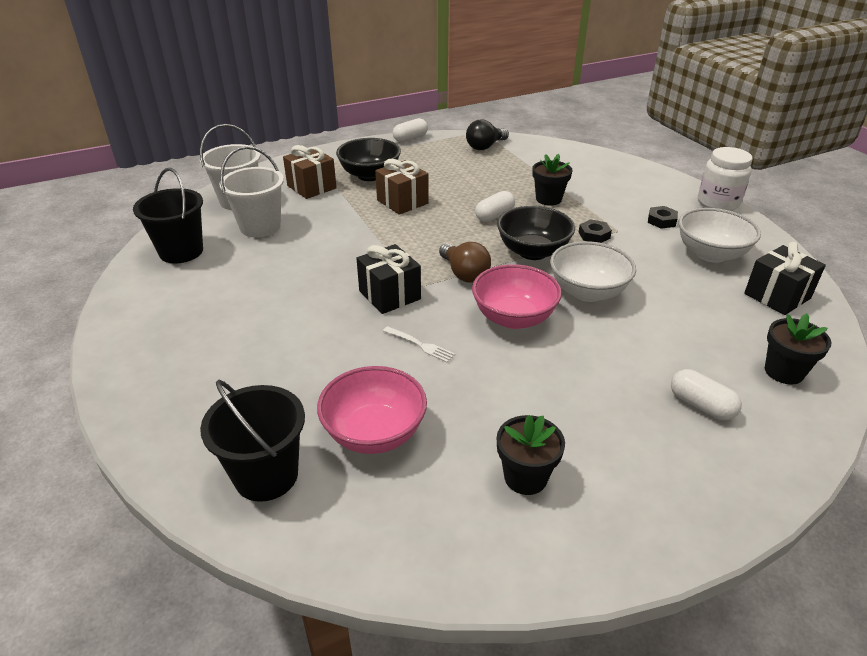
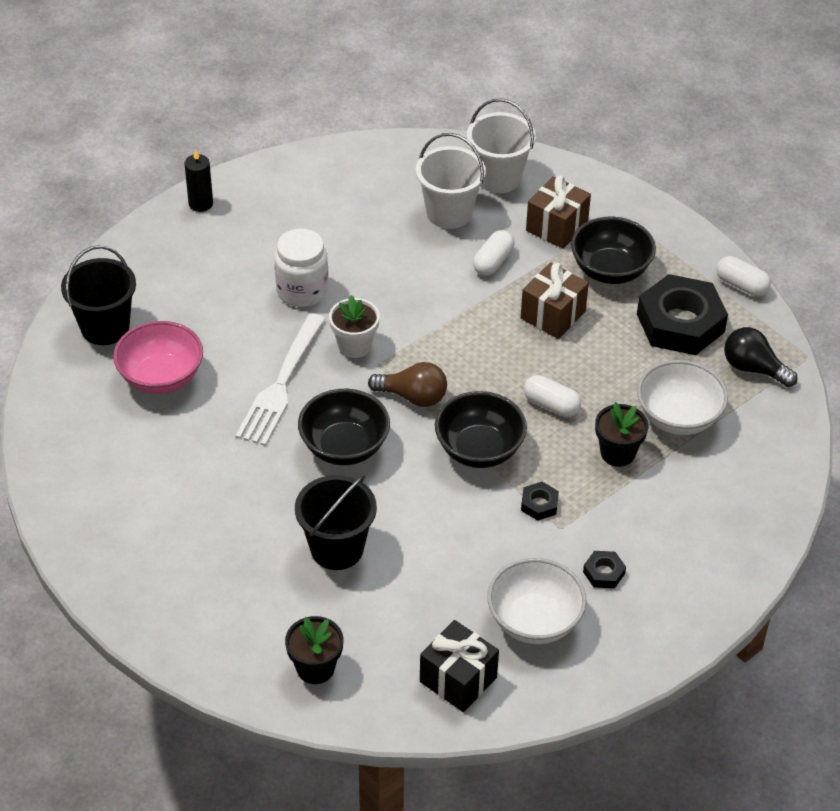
camera: 75 degrees right, 10 degrees up
black bucket [133,168,203,263] -> black bucket moved to [295,475,377,570]
black gift [356,244,421,314] -> white flower pot [329,295,380,358]
white fork [383,326,455,363] -> white fork [236,313,325,446], size x2.26
brown light bulb [439,242,491,283] -> brown light bulb turned 120 degrees counterclockwise [368,362,447,407]
pink bowl [472,264,562,329] -> black bowl [298,389,390,465]
black flower pot [497,415,565,495] -> none
white bowl [550,241,636,302] -> white bowl moved to [637,360,728,435]
white capsule [671,369,742,420] -> white capsule moved to [473,230,515,276]
white jar [698,147,753,211] -> white jar moved to [274,229,329,307]
none -> black candle [185,149,213,212]
none -> black nut [637,274,728,355]

